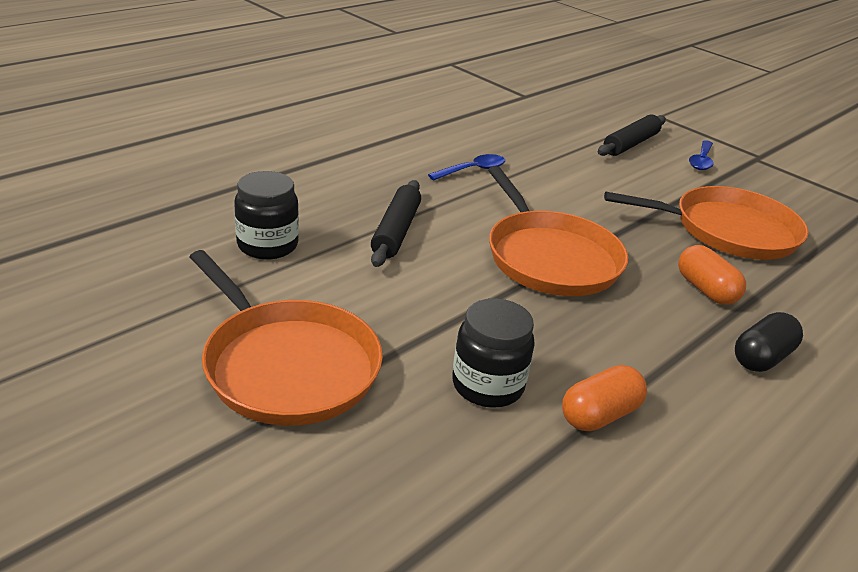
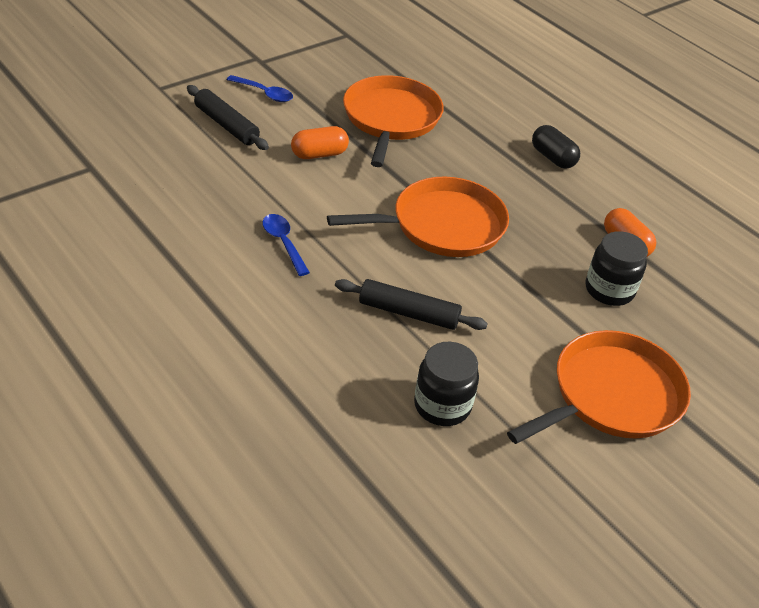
camera: 85 degrees left, 10 degrees up
orange capsule [678,245,746,305] -> orange capsule moved to [291,126,349,159]

